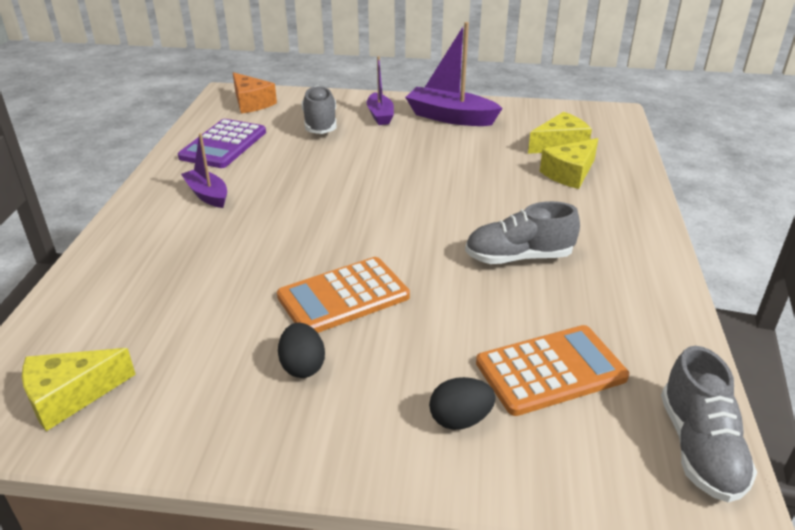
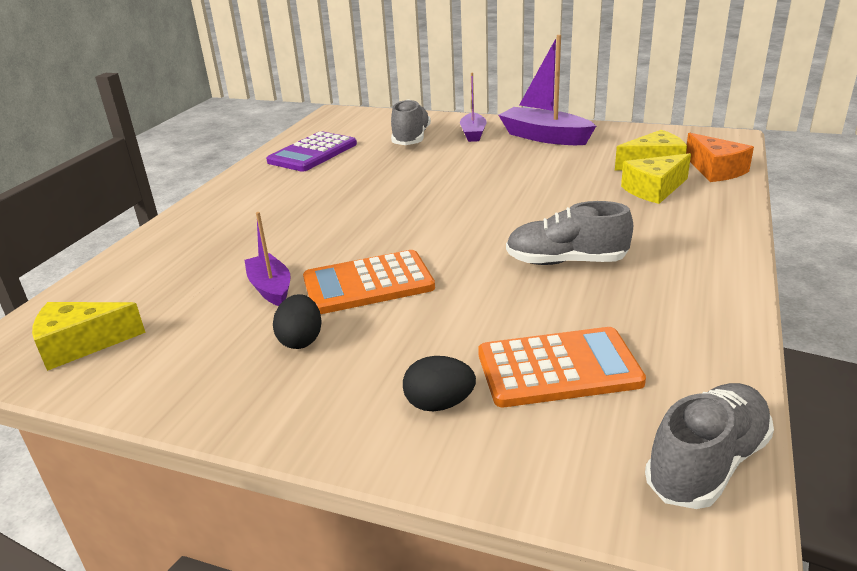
camera: 15 degrees right, 5 degrees down
purple boat [181,133,227,208] -> purple boat moved to [244,212,290,306]
orange cheese [233,72,277,114] -> orange cheese moved to [686,132,754,182]
grey shoe [661,346,757,502] -> grey shoe turned 150 degrees counterclockwise [645,383,774,509]

